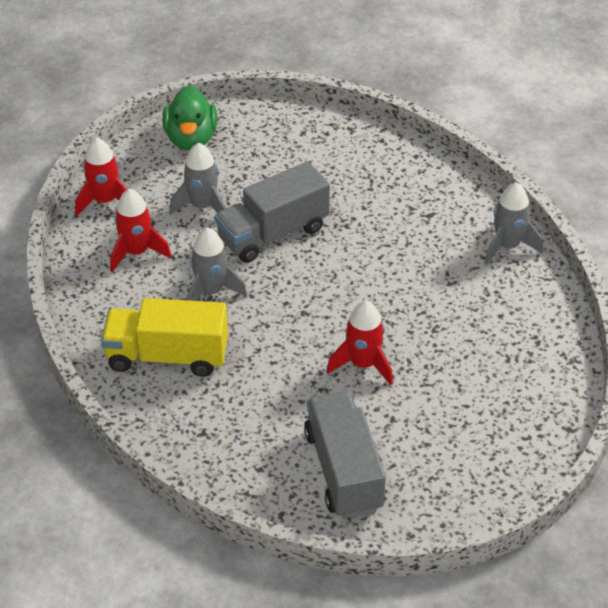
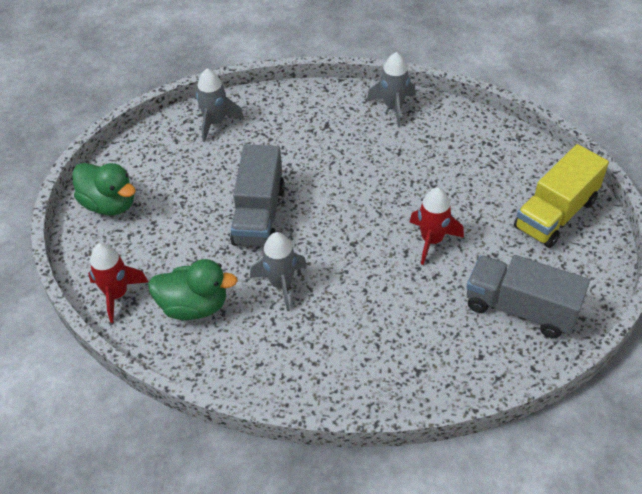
camera: 50 degrees left, 5 degrees up
yellow truck [101,298,228,377] -> yellow truck moved to [514,144,609,248]
red rocket [110,188,172,272] -> green duck [148,259,238,320]
grey rocket [169,142,226,215] -> grey rocket moved to [196,69,244,142]

